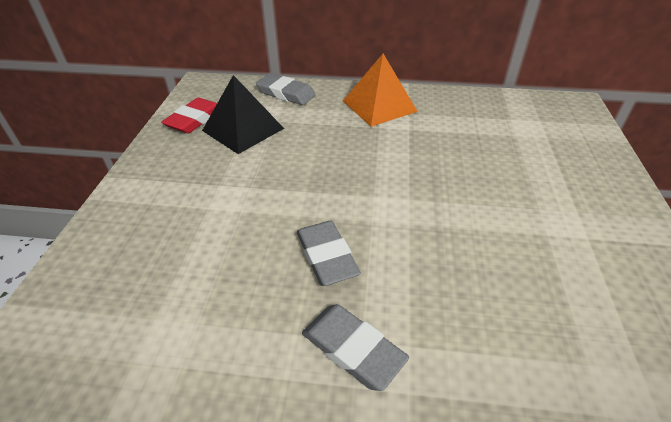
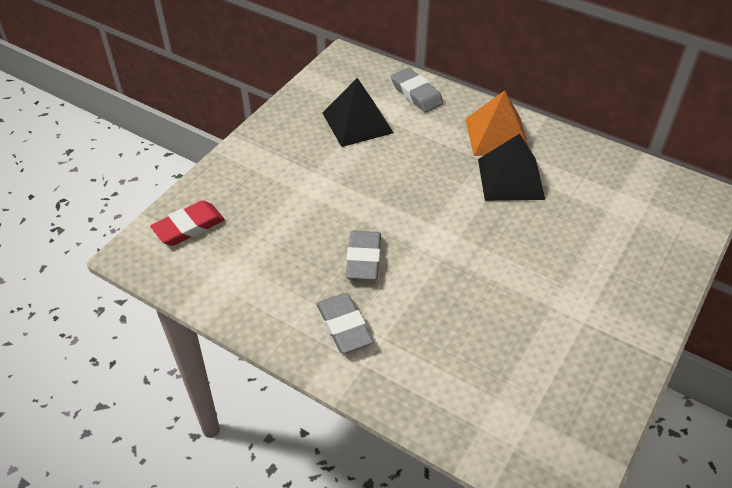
camera: 25 degrees right, 5 degrees up
red eraser [161,98,217,133] -> red eraser moved to [150,200,225,246]
none -> black pyramid [478,134,545,201]

